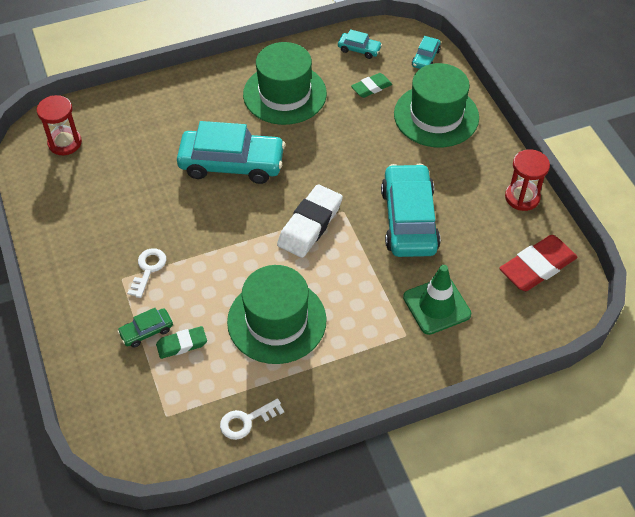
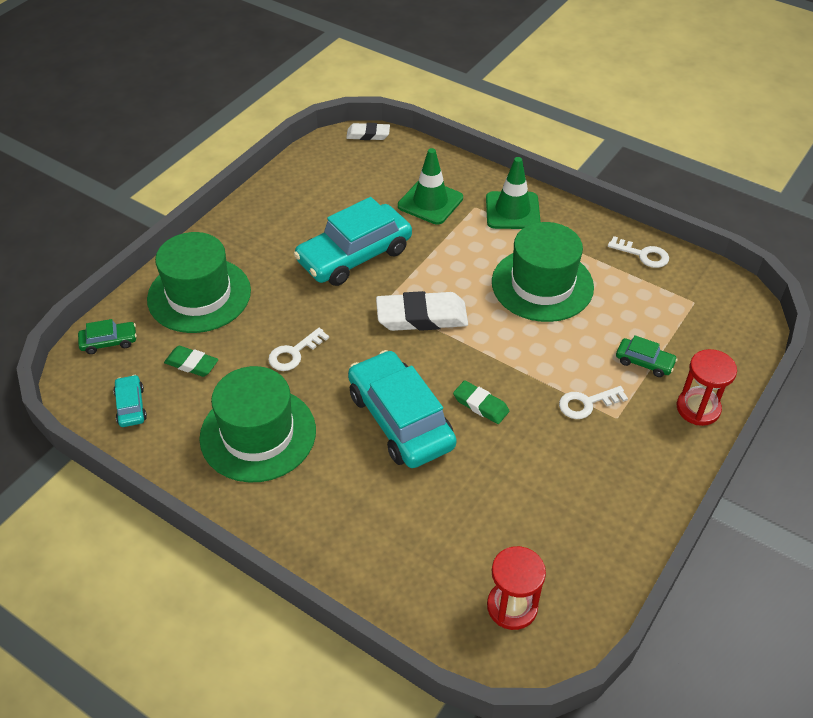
camera: 125 degrees left, 5 degrees down
green eraser [156,326,207,359] -> green eraser moved to [453,380,509,424]
turquoise car [412,36,441,69] -> green car [78,319,137,354]
red eraser [499,235,578,291] -> none
red hourglass [505,149,550,211] -> red hourglass moved to [677,349,737,426]
none -> white key [268,328,329,371]
none -> white eraser [346,123,390,140]
none -> green traffic cone [486,157,541,229]

